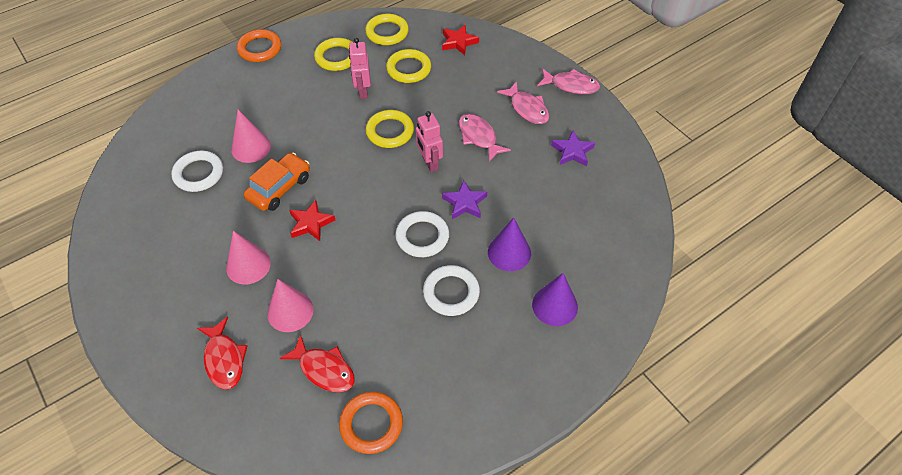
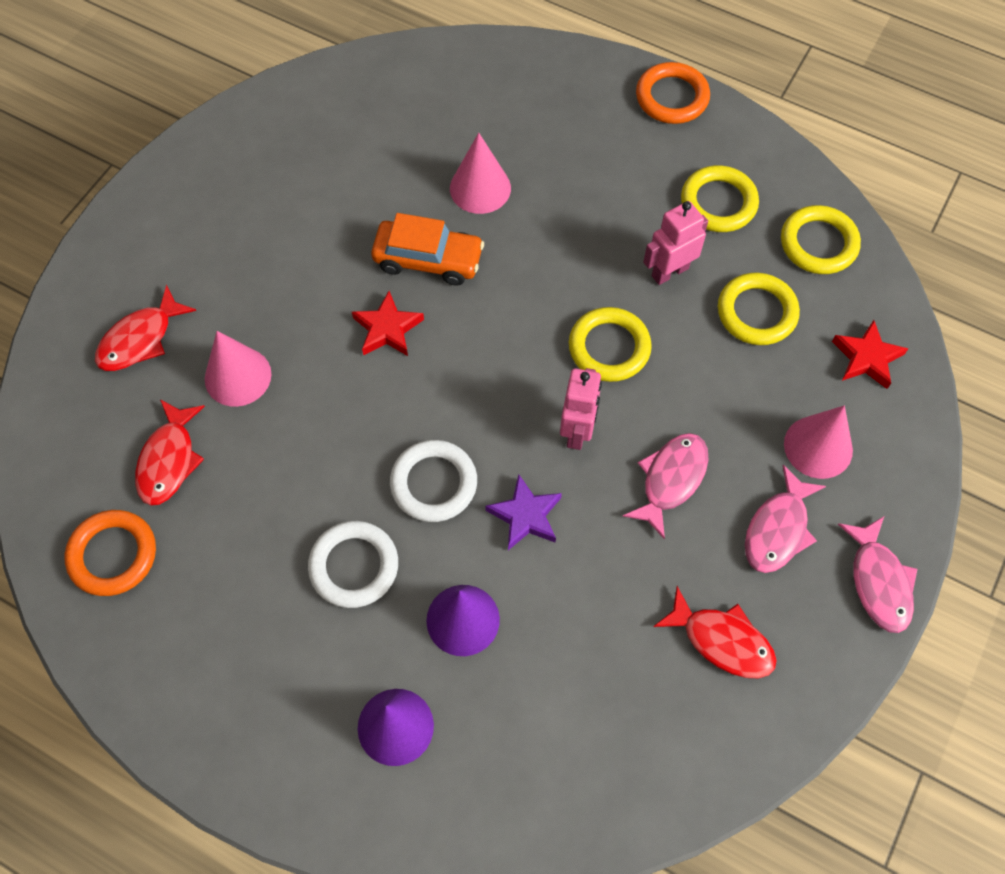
camera: 65 degrees right, 10 degrees up
white ring [171,150,223,192] -> none
pink cone [226,231,271,285] -> pink cone moved to [784,405,853,479]
pink robot [416,111,443,172] -> pink robot turned 150 degrees clockwise [560,368,602,450]
purple star [551,130,595,167] -> red fish [653,586,777,678]

